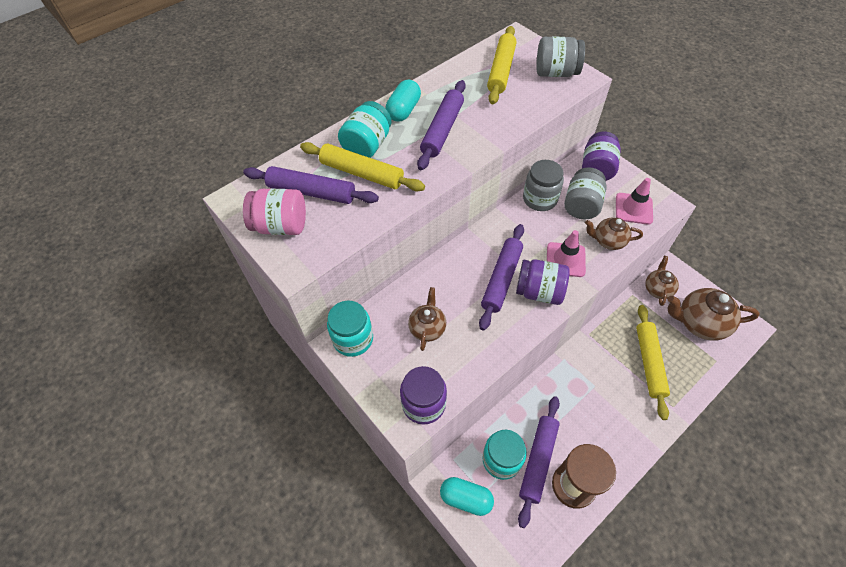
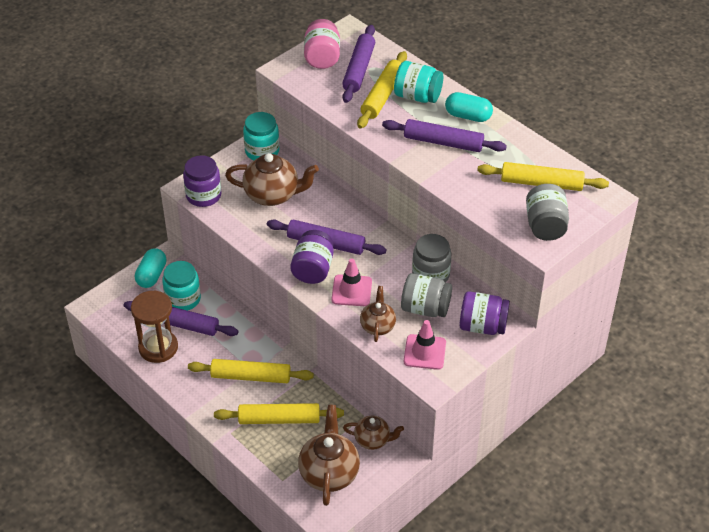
camera: 85 degrees right, 10 degrees down
brown teapot [408,287,446,351] -> brown teapot [225,153,319,206], size x1.67
none -> yellow rolling pin [188,359,314,383]

